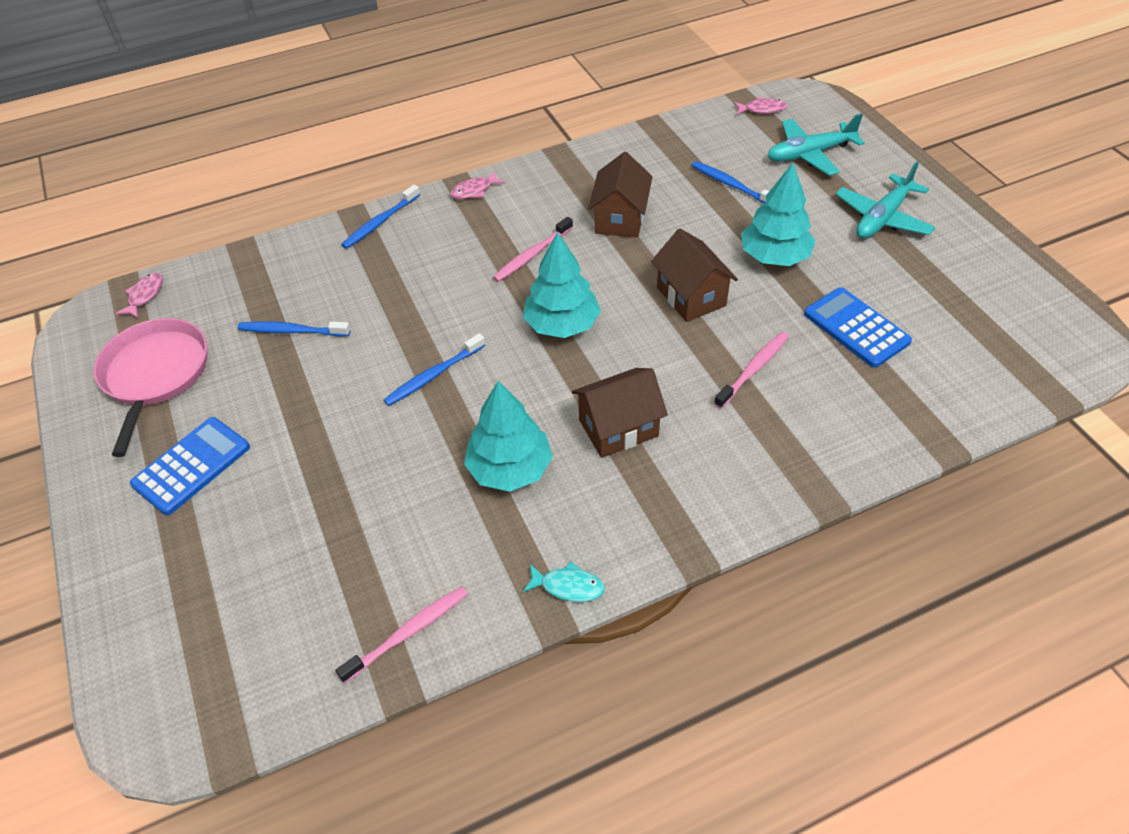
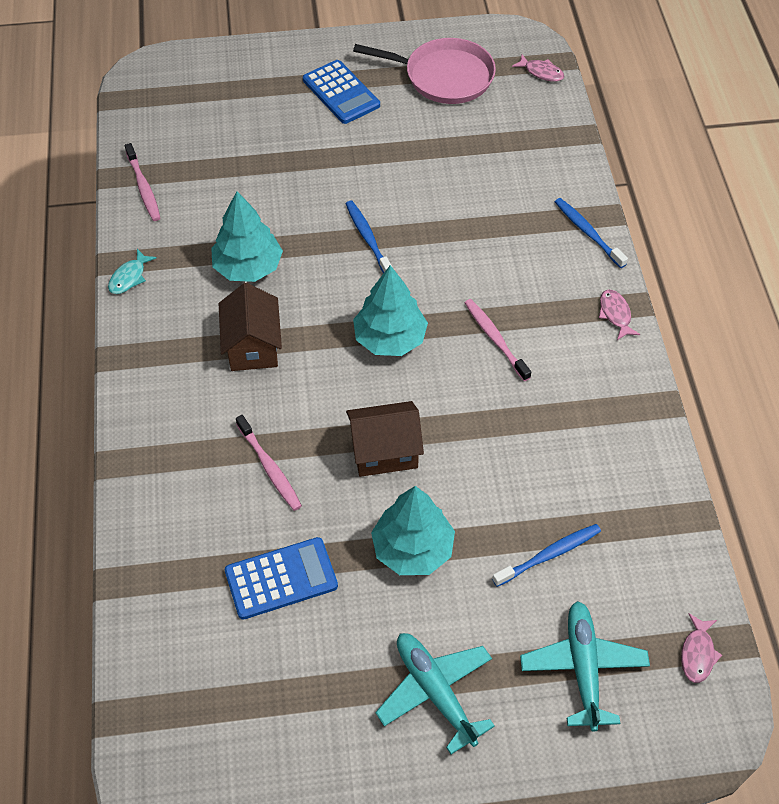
camera: 105 degrees right, 5 degrees up
blue toothbrush [238,321,351,336] -> none
brown house [588,152,652,238] -> none

